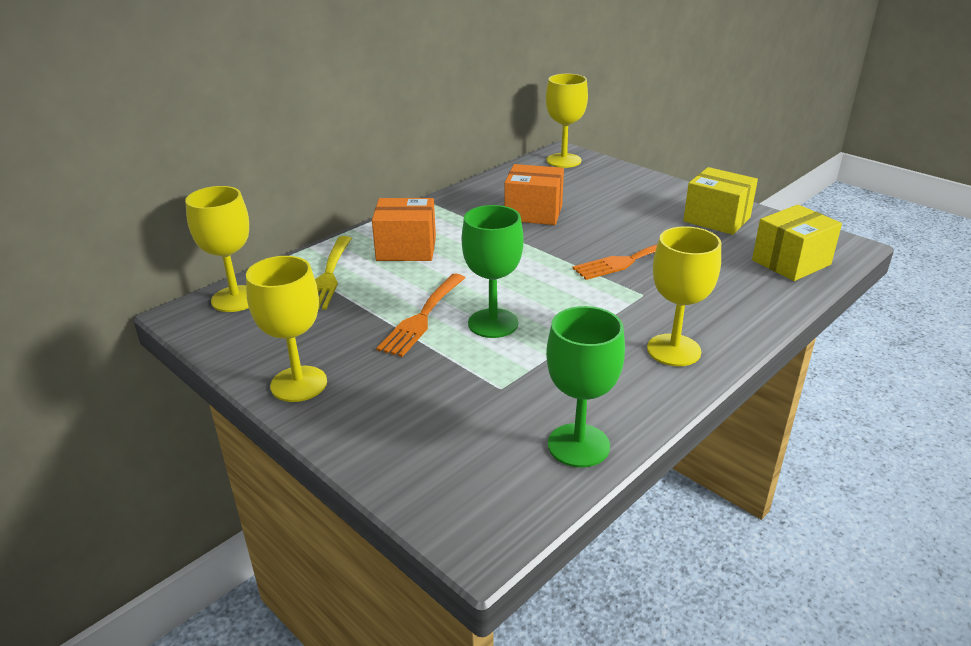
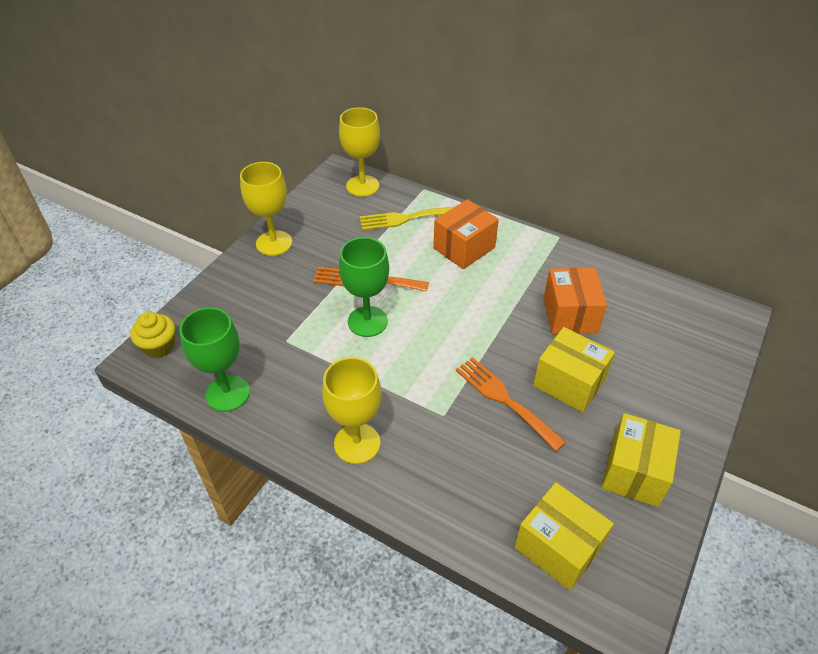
camera: 75 degrees right, 15 degrees up
orange box [372,198,436,261] -> orange box turned 60 degrees clockwise [433,199,499,269]
yellow goblet [546,74,588,168] -> none
none -> yellow cupcake [130,312,175,358]
none -> yellow box [533,327,615,413]

